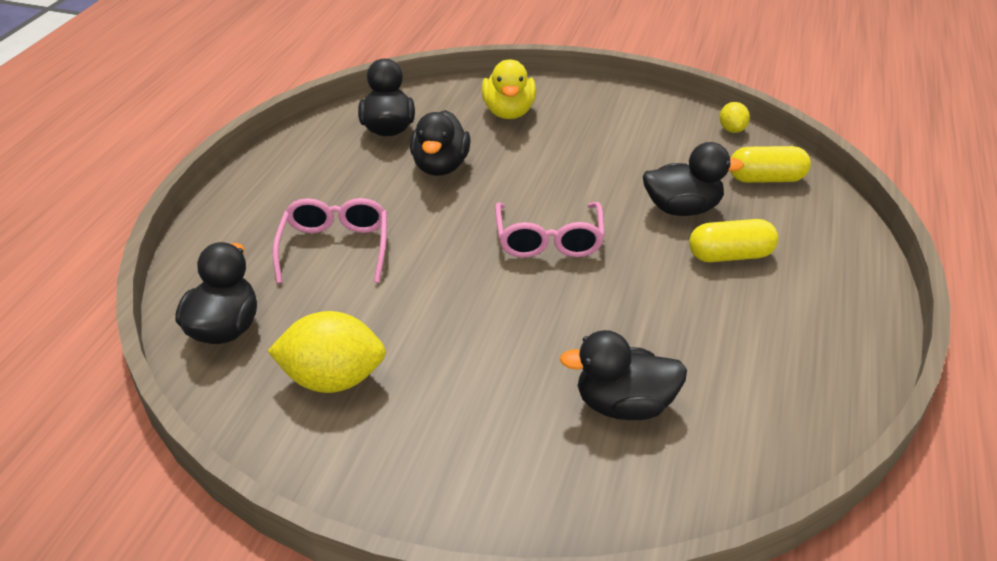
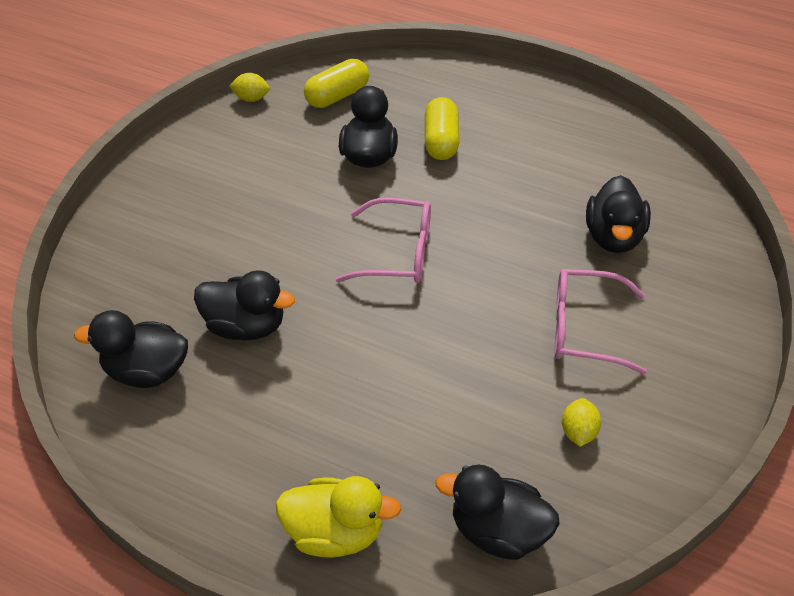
camera: 80 degrees left, 10 degrees up
yellow lemon [268,311,386,393] -> yellow lemon [562,398,601,447], size x0.51
pink glasses [273,198,387,284] -> pink glasses moved to [555,269,647,374]
yellow duck [481,59,536,119] -> yellow duck moved to [275,476,402,558]
yellow capsule [730,146,811,183] -> yellow capsule turned 45 degrees clockwise [304,59,369,108]

